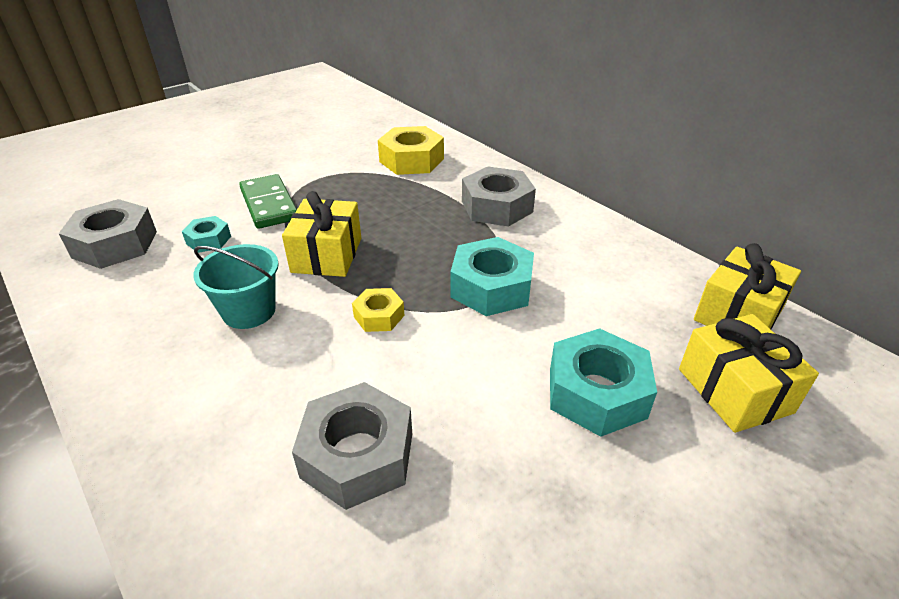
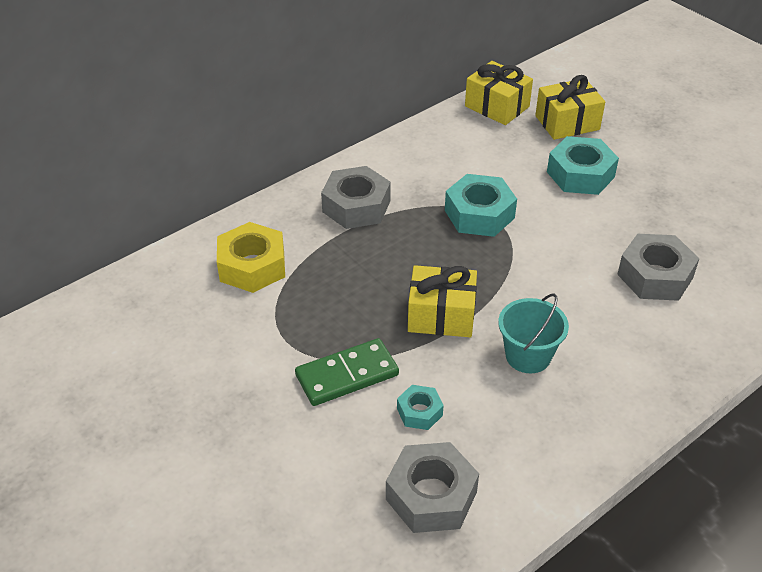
camera: 90 degrees left, 5 degrees up
yellow nut [352,288,405,332] -> none

